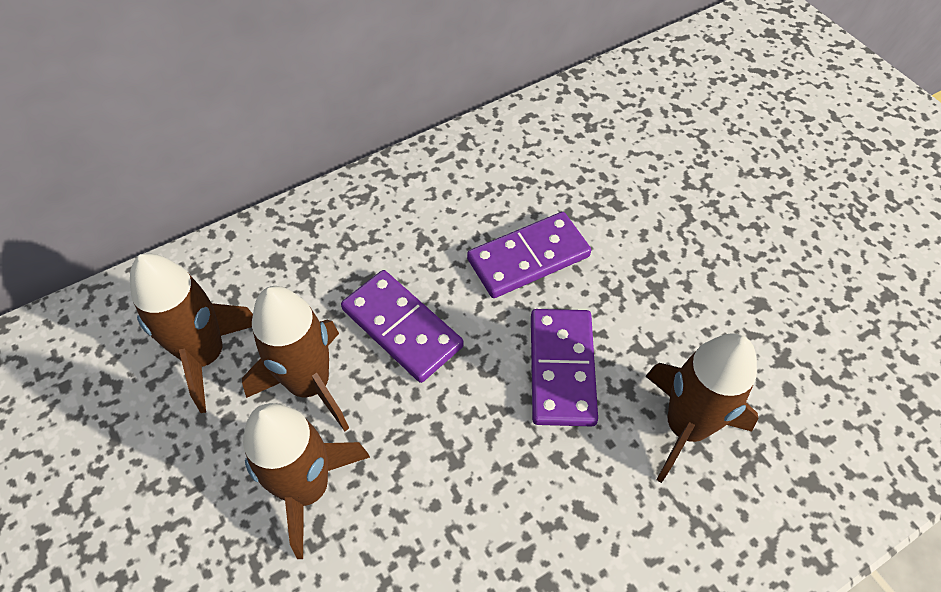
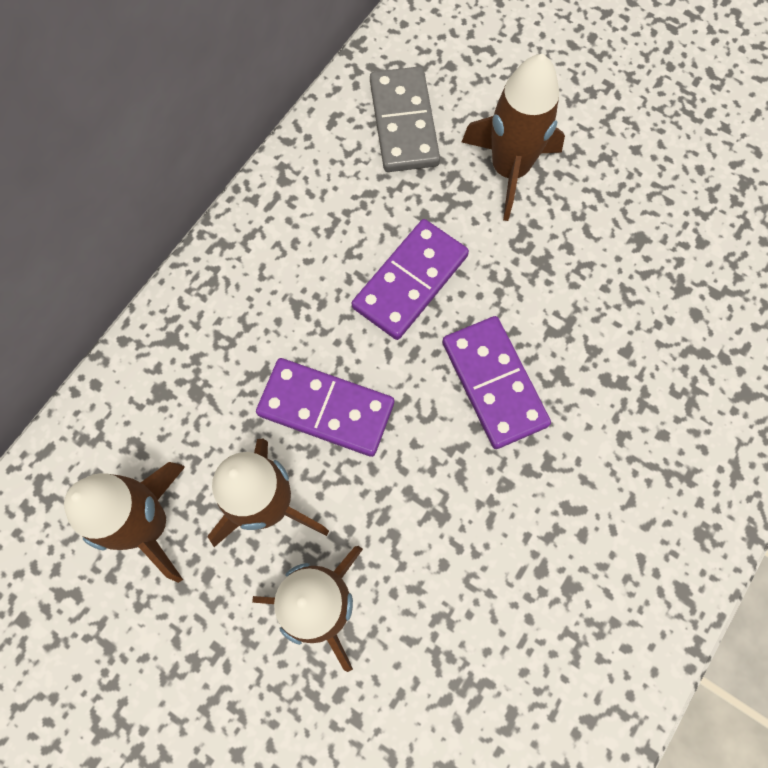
camera: 25 degrees left, 15 degrees up
brown rocket [646,333,758,483] -> brown rocket moved to [462,54,565,221]
none -> grey domino [370,66,440,172]

